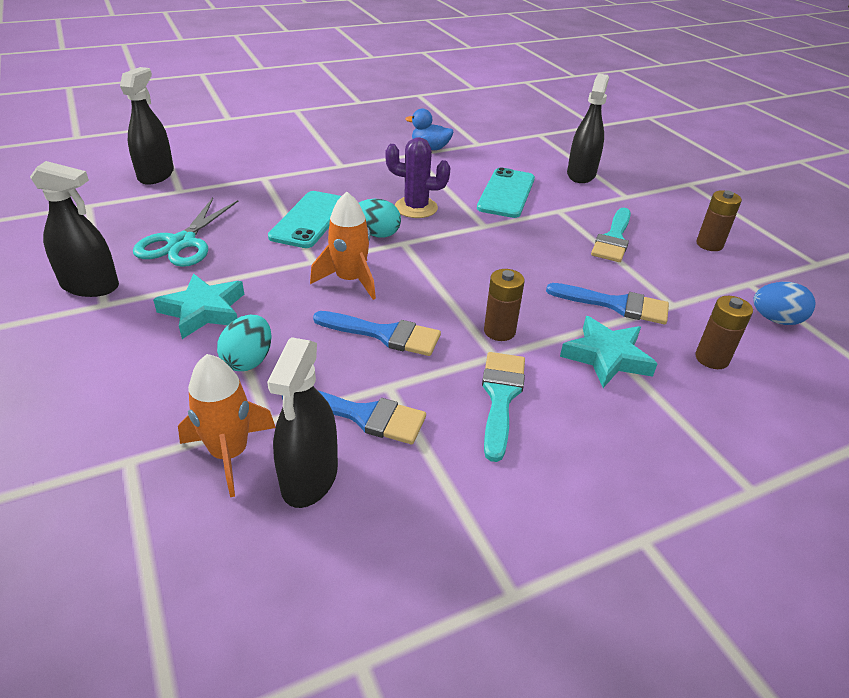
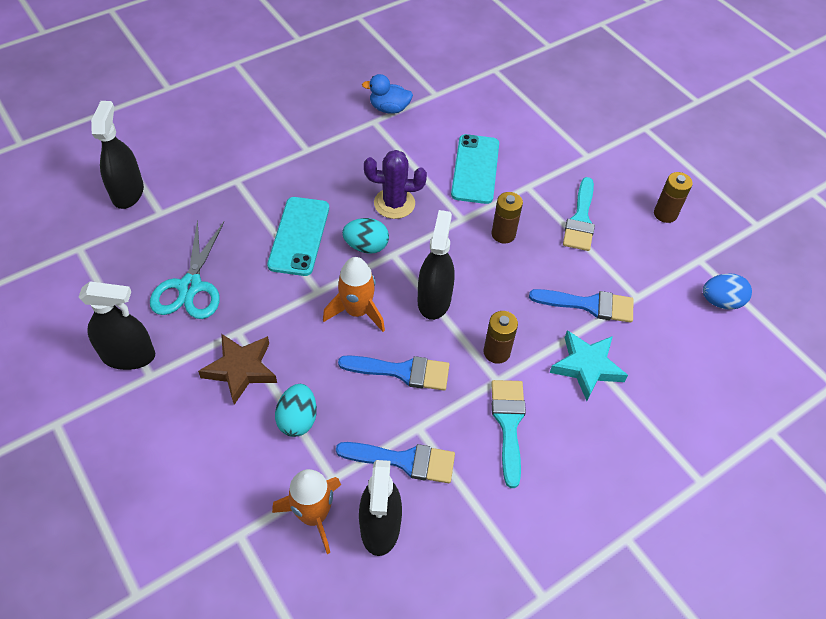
camera: 10 degrees left, 15 degrees up
turquoise star [153,273,244,339] -> brown star [198,334,277,405]
black spray bottle [567,73,609,183] -> black spray bottle moved to [418,210,455,320]
brown battery [695,296,753,369] -> brown battery moved to [491,192,523,243]

